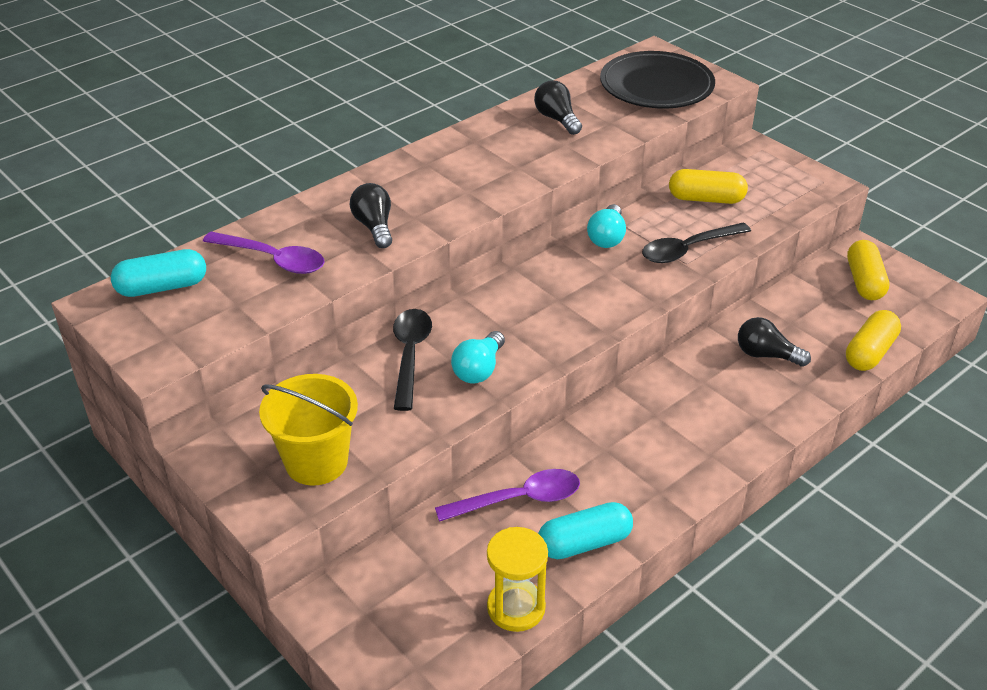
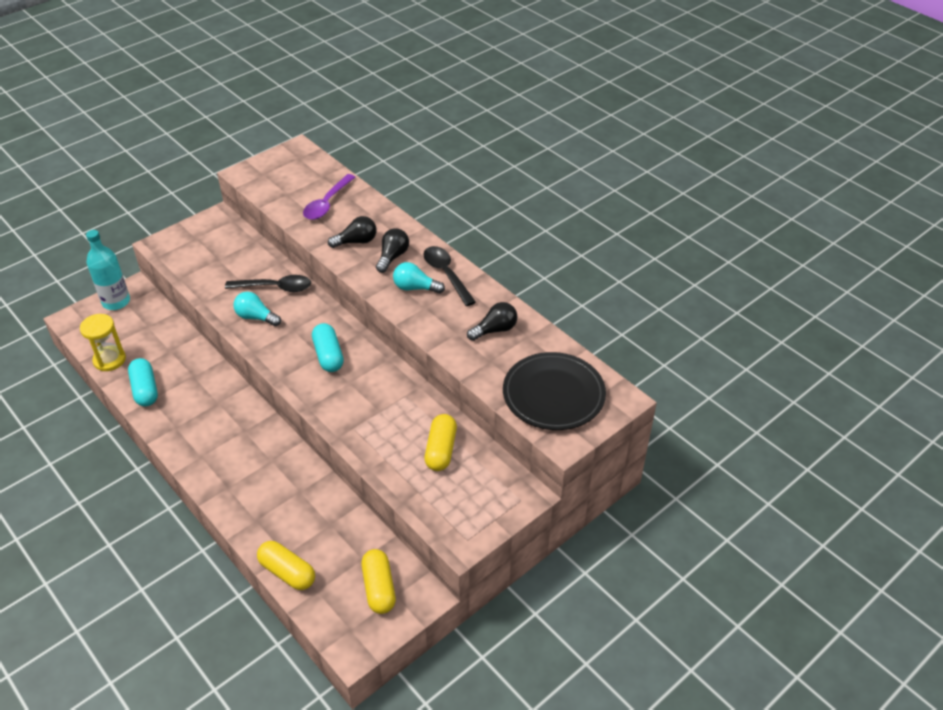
camera: 90 degrees right, 5 degrees up
turquoise capsule [111,249,206,297] -> turquoise capsule moved to [312,323,344,372]
yellow bucket [259,374,358,486] -> none
purple spoon [435,469,580,522] -> none
turquoise light bulb [587,204,626,248] -> turquoise light bulb moved to [393,262,445,294]
black spoon [642,223,751,263] -> black spoon moved to [423,246,476,306]
black light bulb [738,317,811,367] -> black light bulb moved to [376,228,409,273]
yellow capsule [847,240,889,300] -> yellow capsule turned 75 degrees clockwise [361,549,396,614]
none -> turquoise bottle [86,230,130,310]

